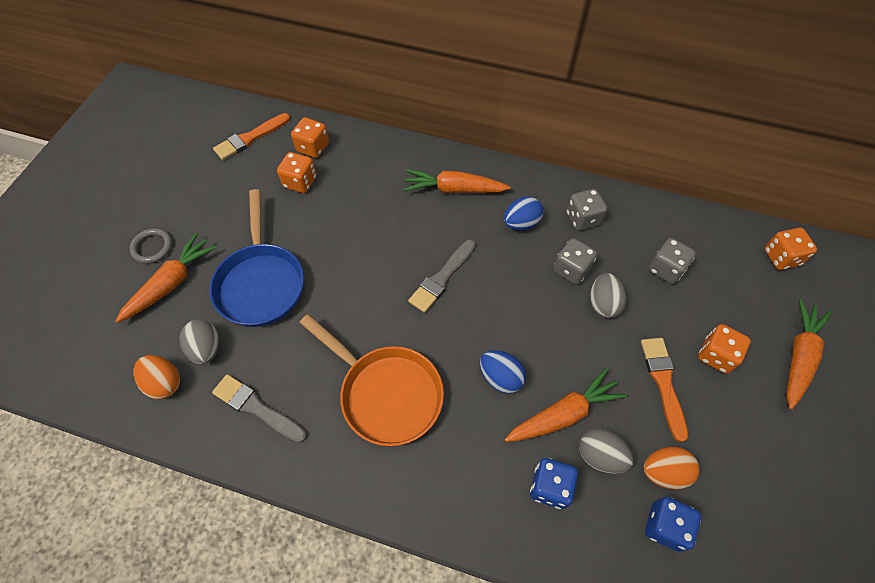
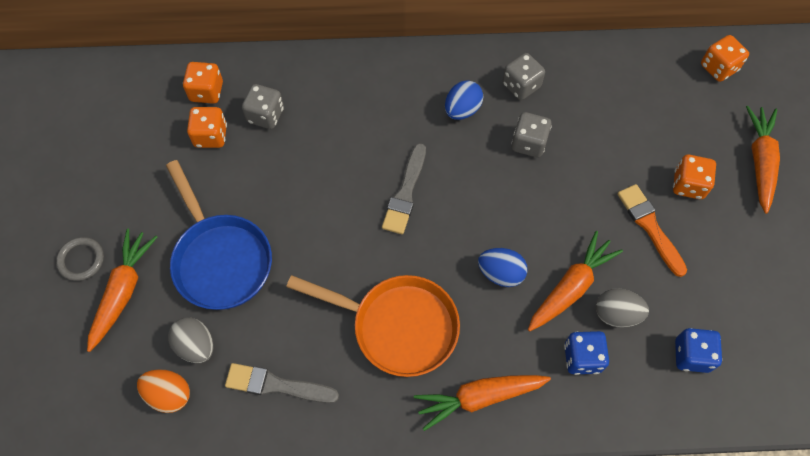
camera: 20 degrees left, 5 degrees up
orange brush [213,113,290,160] -> none
orange carrot [404,169,511,193] -> orange carrot moved to [414,375,551,431]
grey egg [590,273,627,318] -> none
orange egg [643,447,700,490] -> none
grey dice [648,238,696,284] -> grey dice moved to [242,84,284,129]

